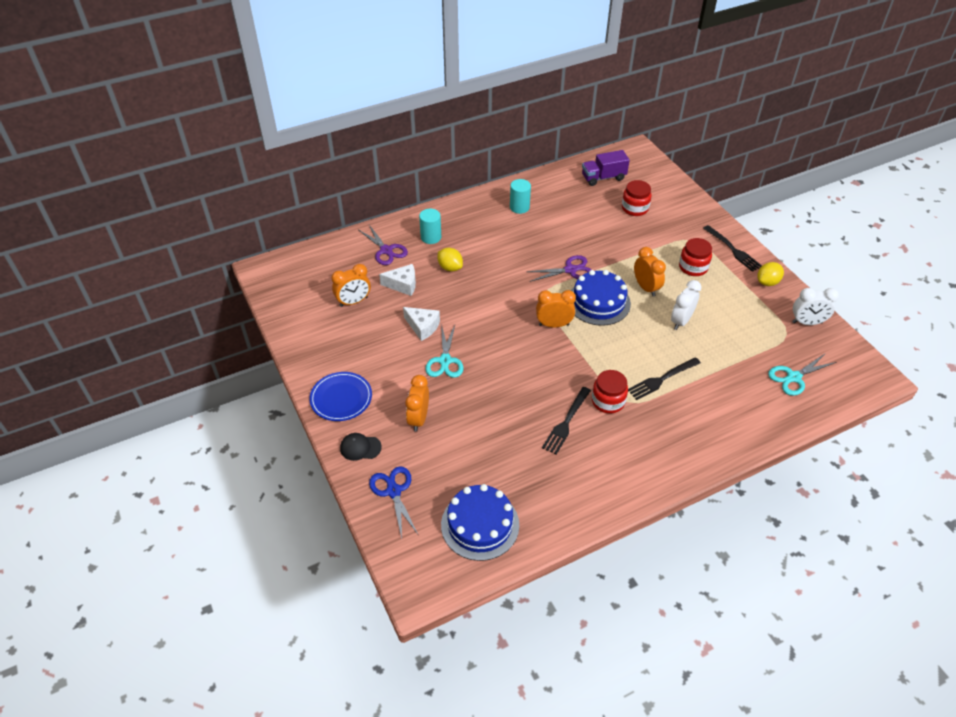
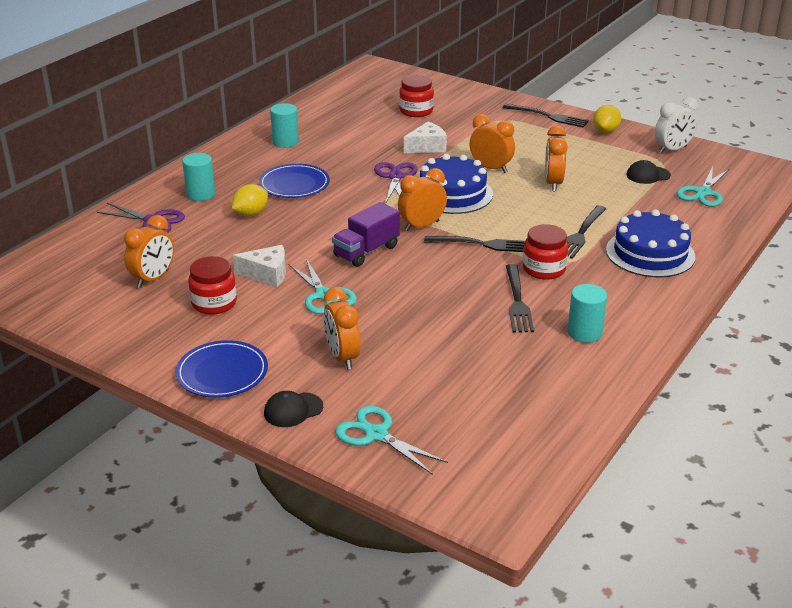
camera: 30 degrees left, 15 degrees down
blue scissors [369,466,418,538] -> turquoise scissors [335,406,448,475]
white cheese [379,264,416,296] -> white cheese moved to [404,122,447,153]
yellow lemon [438,248,463,272] -> yellow lemon turned 60 degrees counterclockwise [232,184,268,216]
blue cake [441,484,519,561] -> blue cake moved to [606,210,695,277]
purple scissors [526,255,591,282] -> purple scissors turned 45 degrees counterclockwise [374,162,418,202]
purple truck [582,150,630,186] -> purple truck moved to [332,202,400,267]
white clock [671,280,701,330] -> orange clock [545,126,568,191]
red jar [679,238,712,276] -> red jar moved to [188,256,237,315]
none -> blue plate [259,164,330,198]
none -> black fork [424,236,525,252]
none -> turquoise cylinder [567,284,607,343]
none -> black cap [626,160,671,184]

